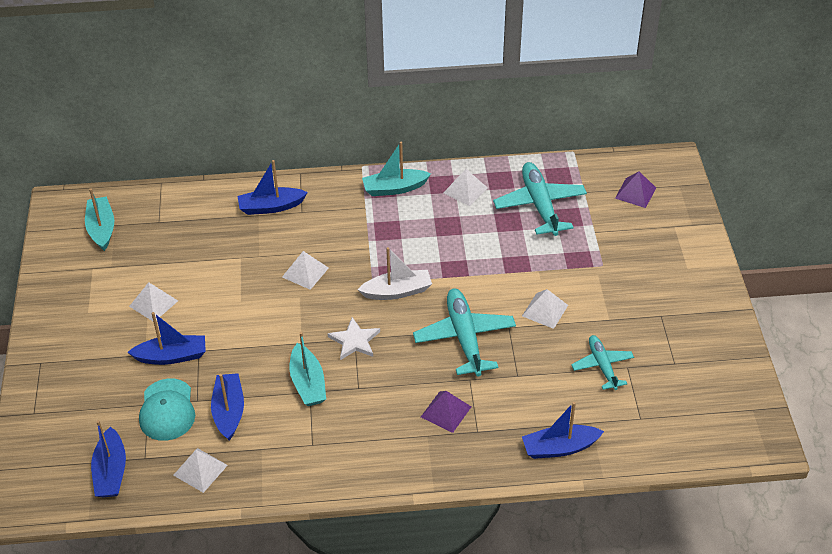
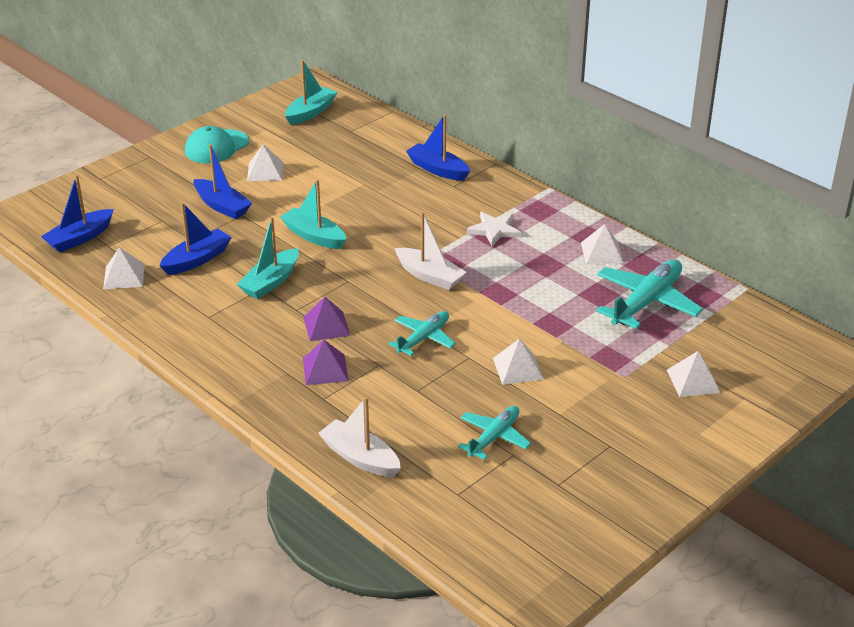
camera: 50 degrees right, 10 degrees down
turquoise cap [139,378,195,441] -> turquoise cap moved to [185,126,249,163]
white pyramid [282,251,329,290] -> white pyramid moved to [667,351,721,397]
white star [328,317,380,360] -> white star moved to [467,212,521,246]
turquoise boat [362,142,431,196] -> turquoise boat moved to [280,179,347,249]
turquoise plane [413,289,516,377] -> turquoise plane [389,311,456,356], size x0.61
blue boat [522,402,604,459] -> white boat [318,397,401,477]
purple pyramid [615,171,656,208] -> purple pyramid moved to [303,297,350,341]

